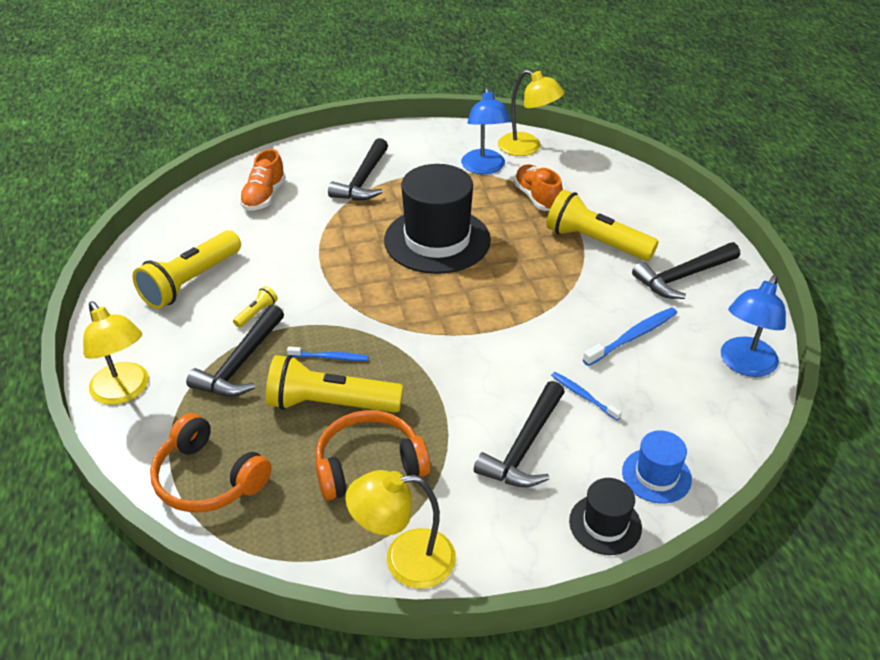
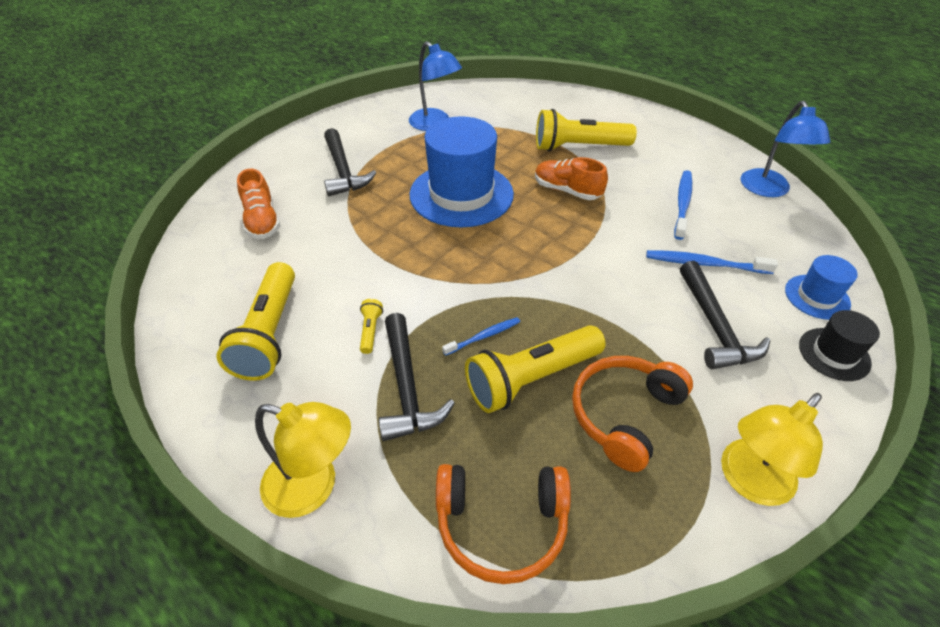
camera: 35 degrees left, 5 degrees up
black hat [384,164,491,274] -> blue hat [410,116,514,227]
yellow lamp [498,70,565,156] -> none
orange shoe [514,165,563,211] -> orange shoe moved to [535,157,608,200]
blue toothbrush [551,372,622,421] -> blue toothbrush [646,250,778,274], size x1.58
black hammer [632,242,740,299] -> none

